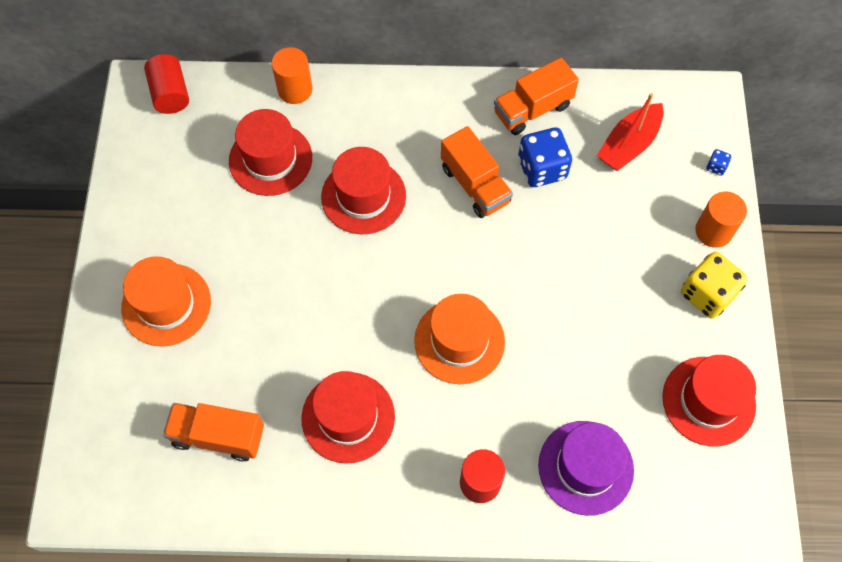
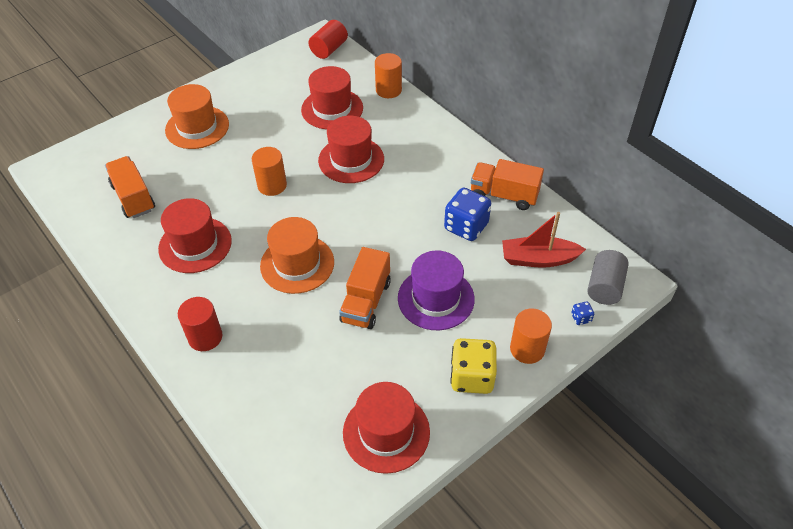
camera: 50 degrees right, 15 degrees down
orange truck [441,126,513,218] -> orange truck moved to [339,247,391,329]
purple hat [538,421,634,516] -> purple hat moved to [398,250,475,330]
none -> orange cylinder [252,147,287,196]
none -> grey cylinder [587,250,629,305]

